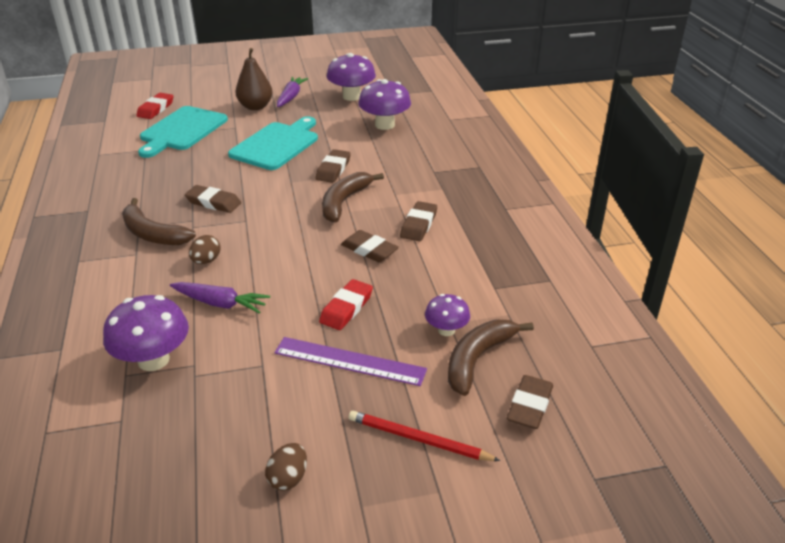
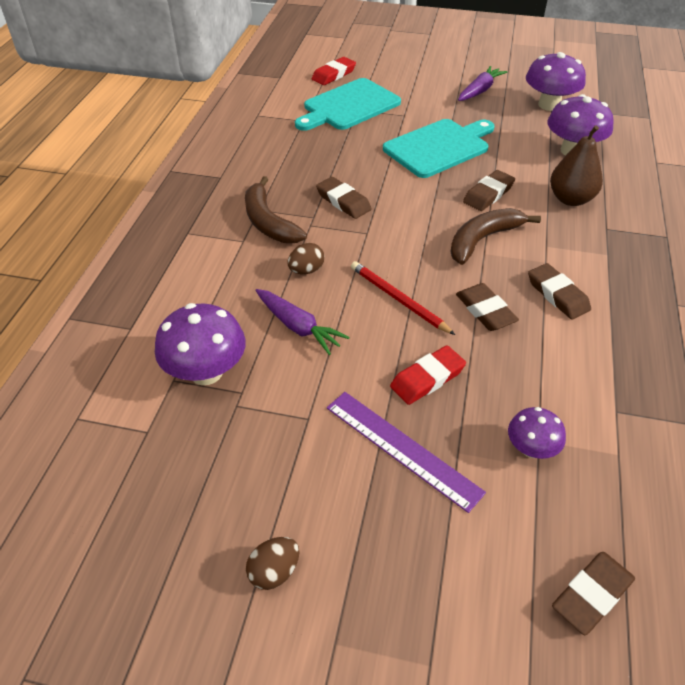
camera: 25 degrees right, 10 degrees up
brown pear [235,48,273,110] -> brown pear moved to [550,125,603,206]
red pencil [349,411,500,461] -> red pencil moved to [351,261,455,335]
brown eraser [400,201,437,241] -> brown eraser turned 75 degrees counterclockwise [528,263,591,320]
brown banana [448,320,534,396] -> none

